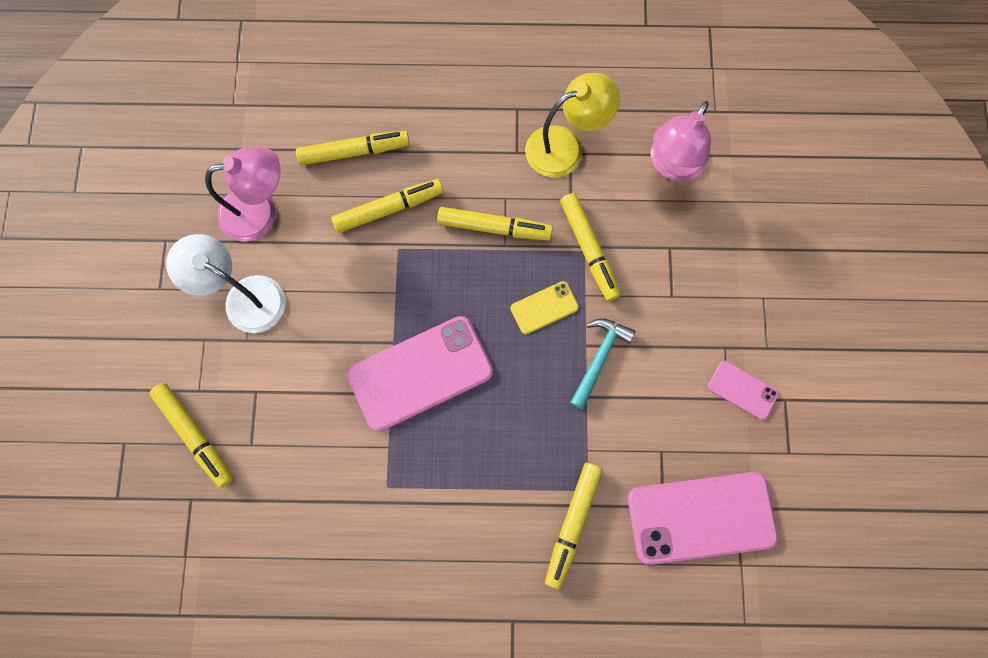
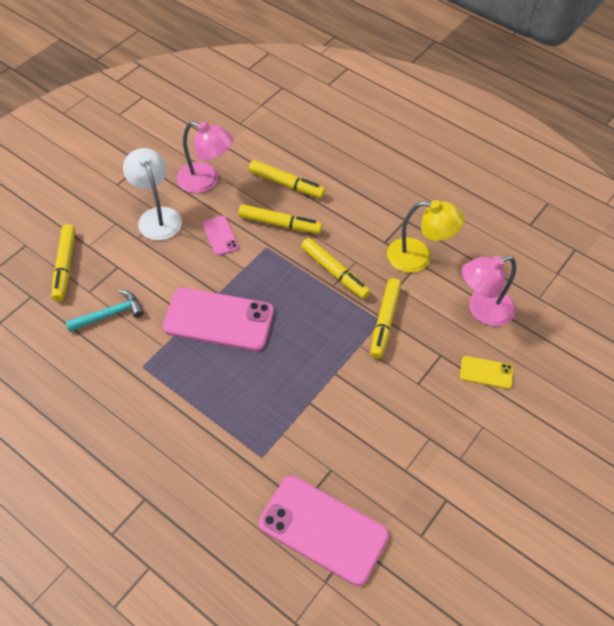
camera: 35 degrees right, 20 degrees down
yellow phone [510,281,579,334] -> yellow phone moved to [460,356,513,389]
yellow marker [545,463,603,589] -> none
turquoise hammer [570,318,636,410] -> turquoise hammer moved to [66,290,144,332]
pink phone [708,361,779,420] -> pink phone moved to [203,216,239,256]

